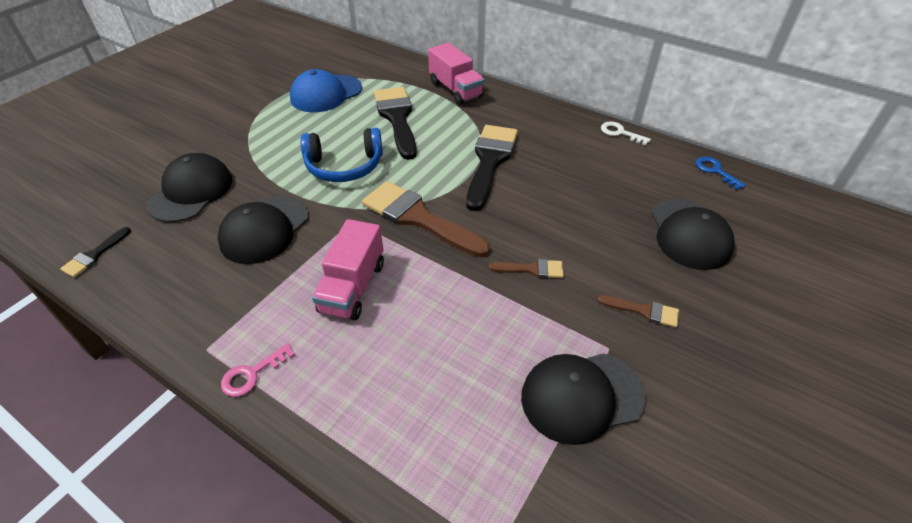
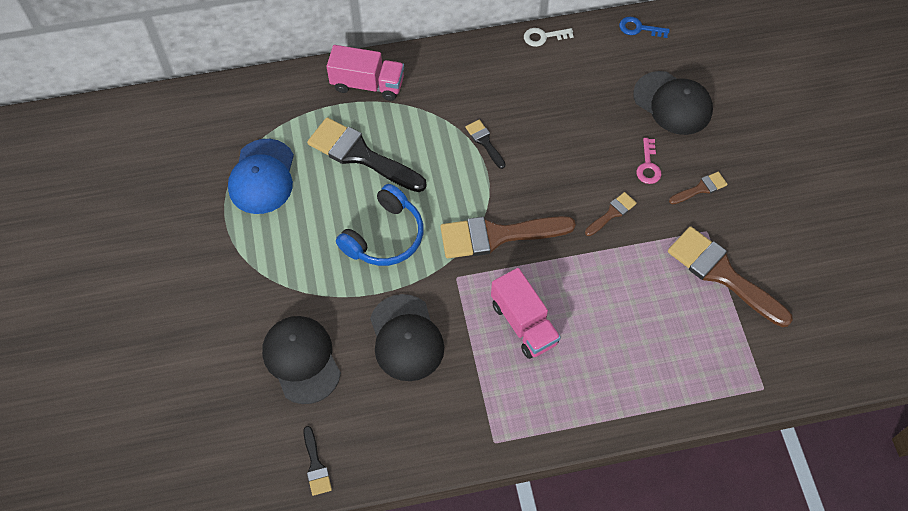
camera: 45 degrees left, 15 degrees up
pink key [221,343,295,397] -> pink key moved to [636,138,661,184]
black brush [466,125,518,211] -> black brush [466,120,506,169], size x0.47
black cap [521,354,646,445] -> brown brush [668,226,793,327]

